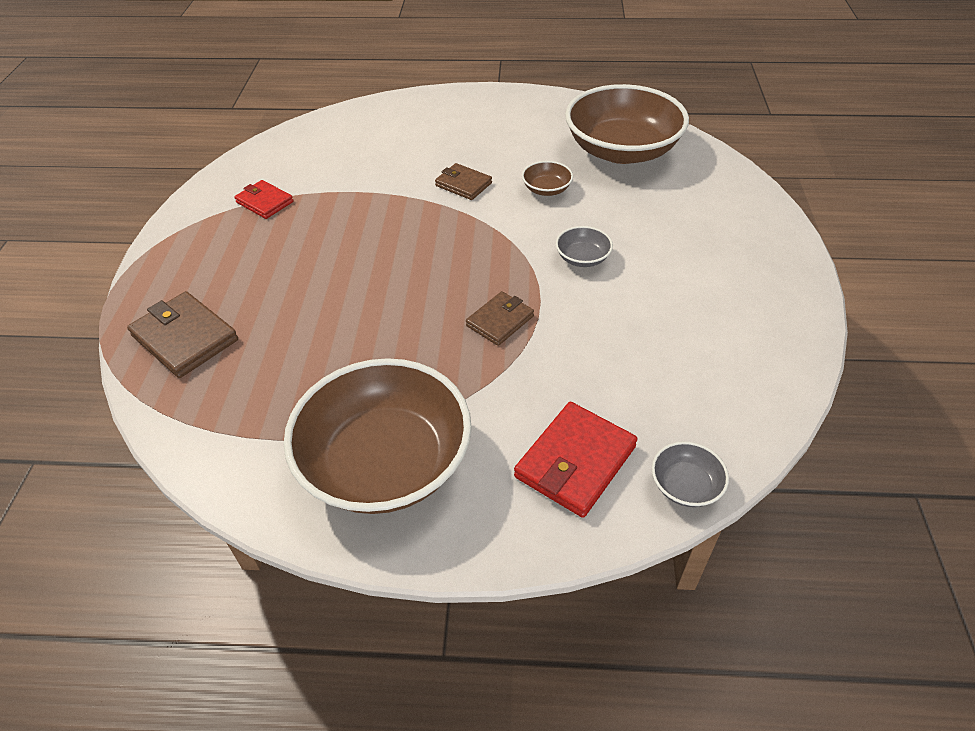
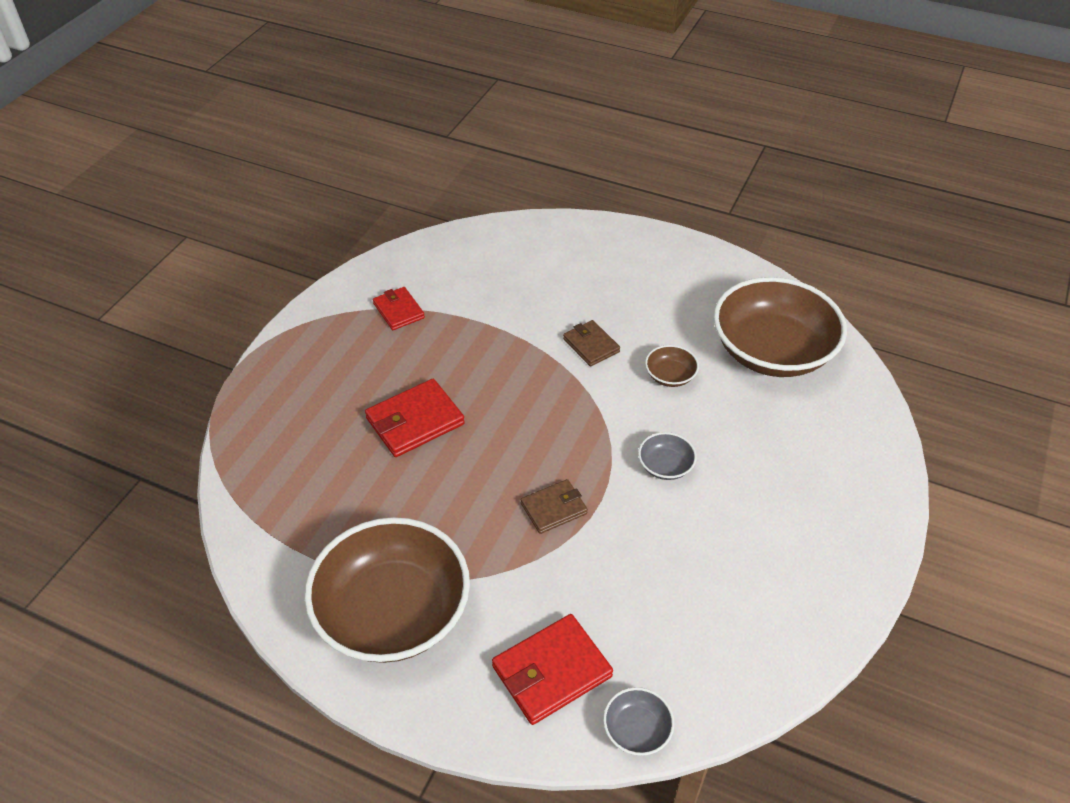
camera: 20 degrees right, 0 degrees up
brown wallet [127,291,238,378] -> none
none -> red wallet [365,379,465,457]

